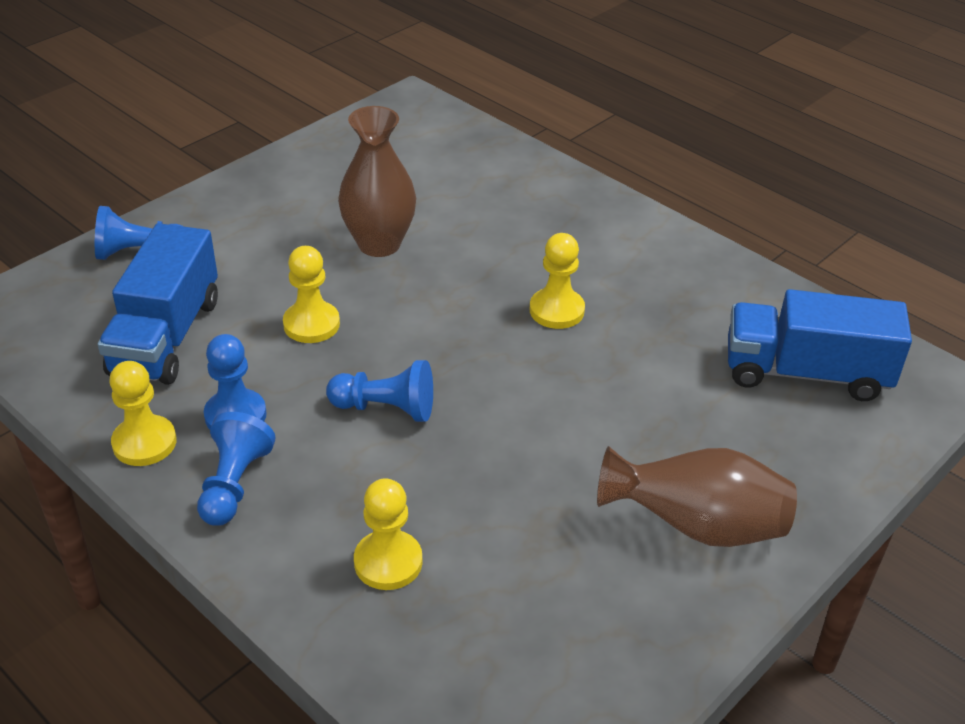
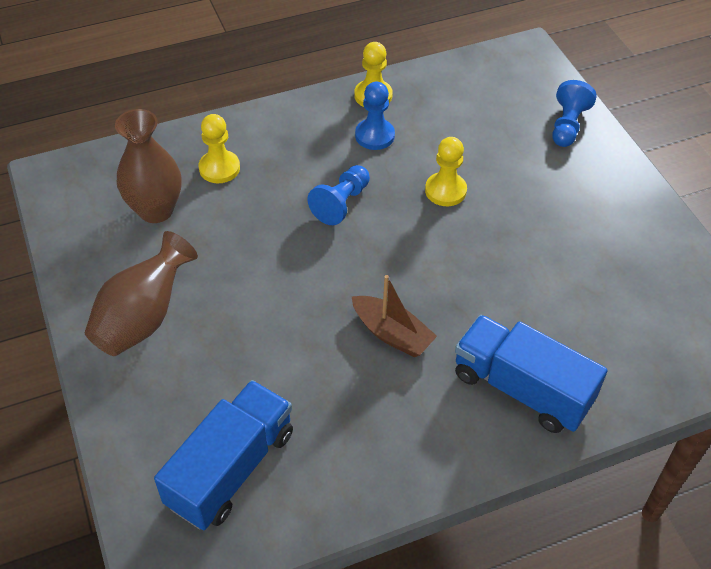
camera: 115 degrees right, 10 degrees up
blue truck [98,223,218,385] -> blue truck moved to [455,315,608,433]
blue pawn [197,412,276,526] -> none
brown vase [338,106,416,257] -> brown vase moved to [115,109,182,223]
yellow pawn [530,233,585,329] -> brown boat [352,275,437,357]

